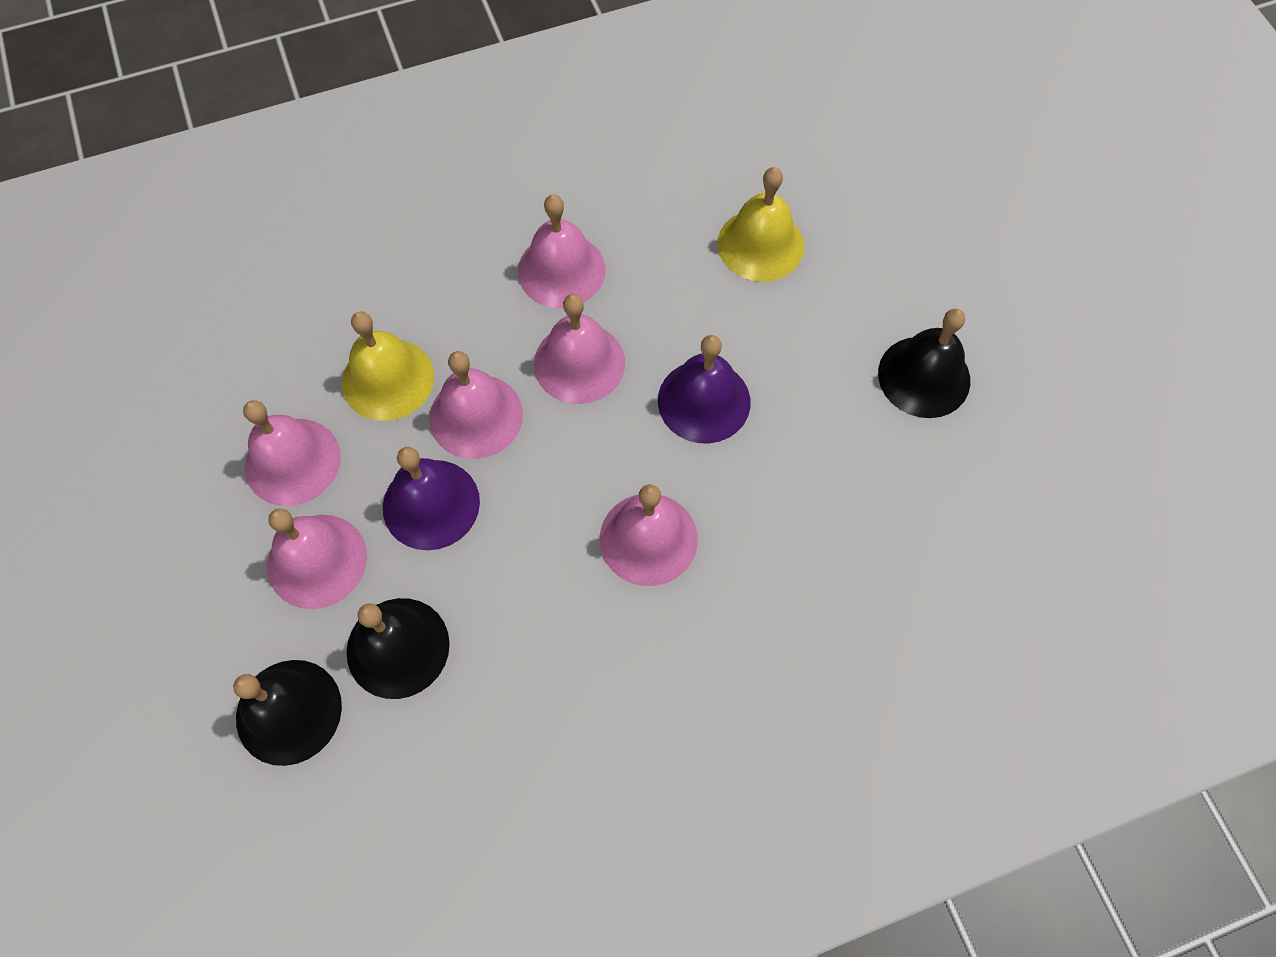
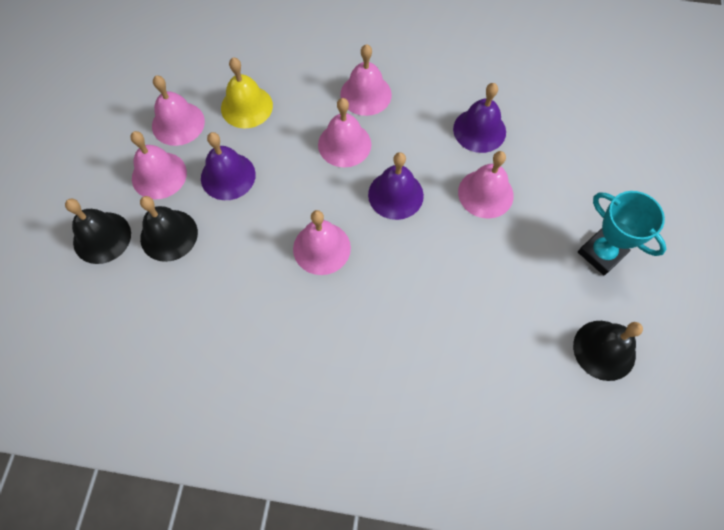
camera: 30 degrees right, 0 degrees up
pink bell [429,351,523,459] -> pink bell moved to [458,151,514,219]
yellow bell [717,167,804,282] -> purple bell [453,83,506,153]
black bell [878,309,970,418] -> black bell moved to [573,321,643,381]
none -> turquoise trophy [578,191,666,276]

